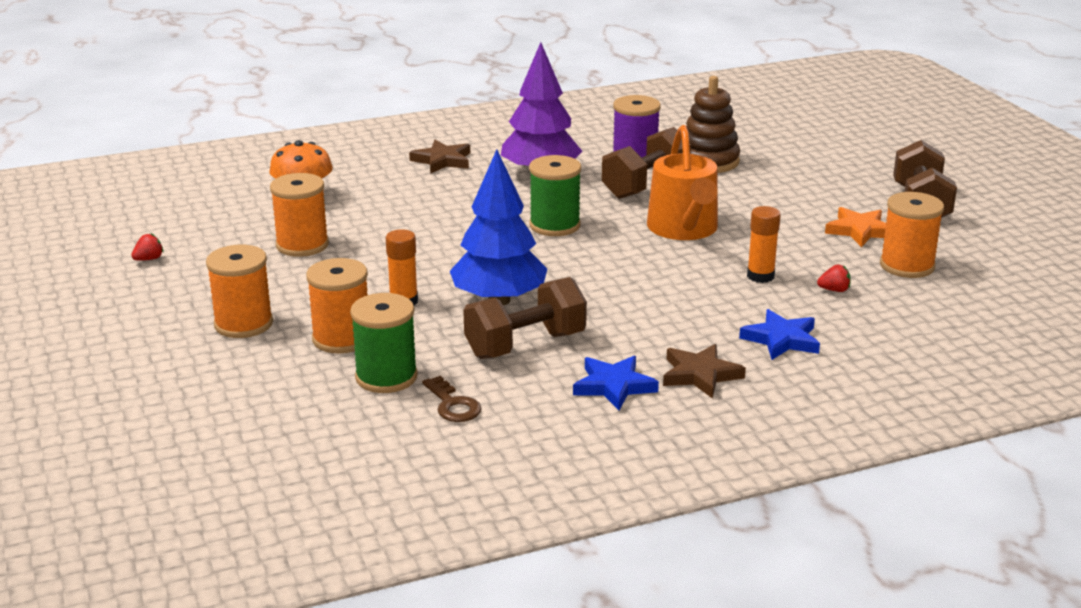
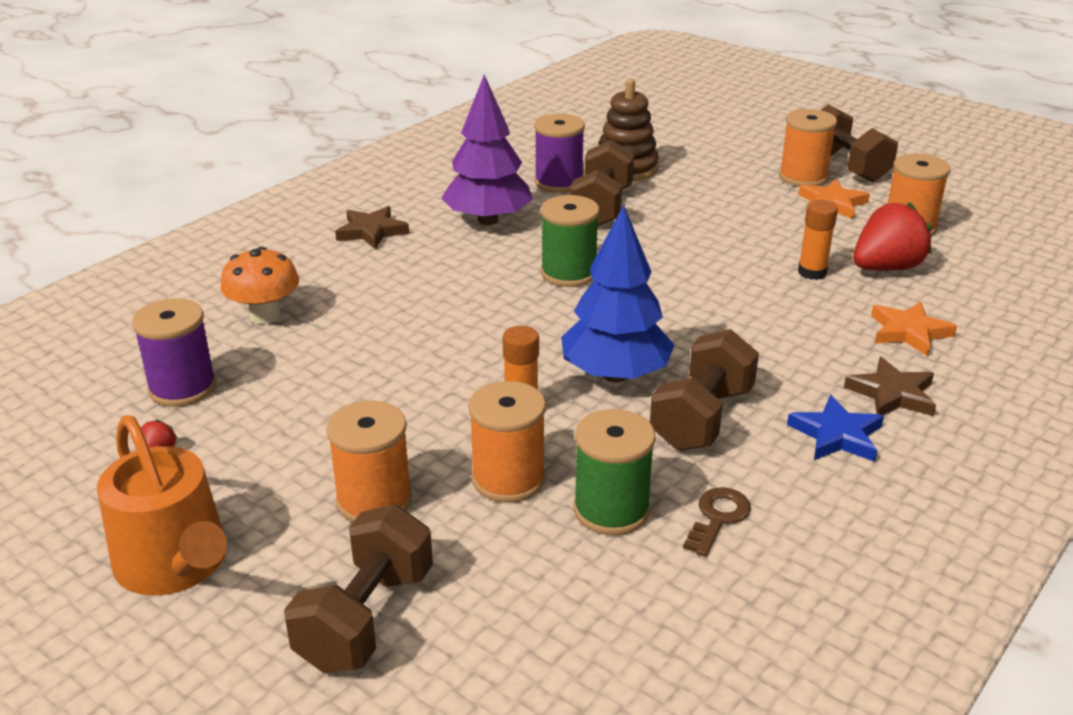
camera: 30 degrees left, 5 degrees up
orange spool [270,173,329,257] -> orange spool moved to [779,109,837,187]
brown key [422,376,481,422] -> brown key turned 90 degrees counterclockwise [683,487,751,557]
orange watering can [647,125,718,240] -> orange watering can moved to [97,415,227,596]
blue star [739,309,820,360] -> orange star [871,302,957,356]
red strawberry [817,264,851,292] -> red strawberry [853,202,932,271], size x2.42
none -> purple spool [132,298,216,407]
none -> brown dumbbell [284,505,433,673]

